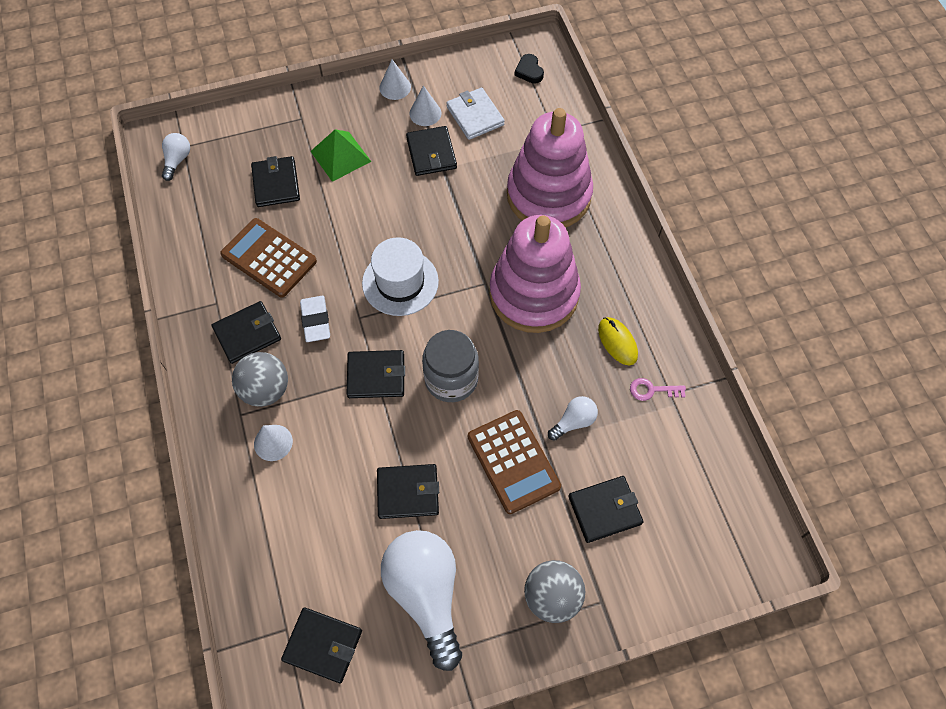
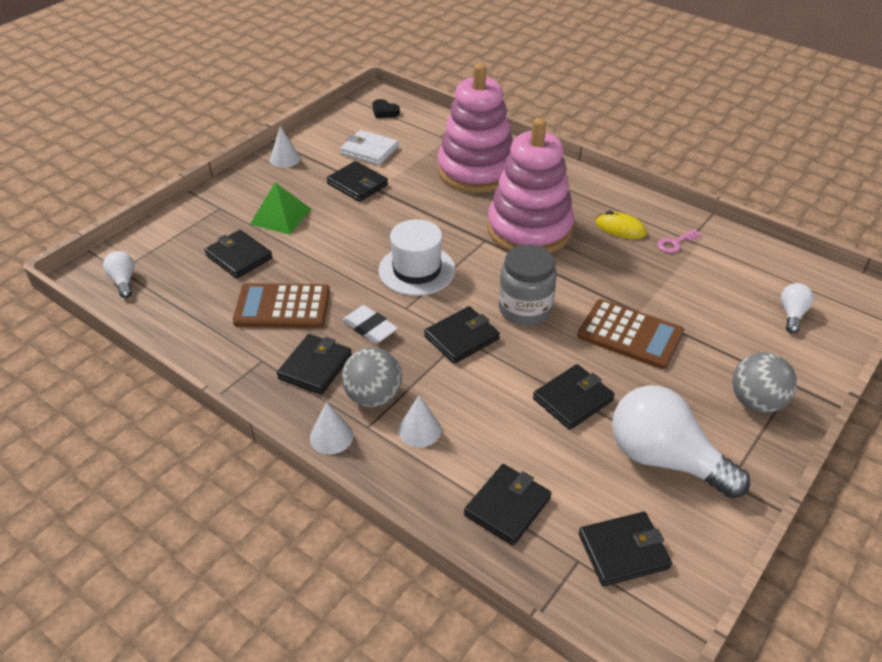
camera: 35 degrees left, 20 degrees down
white cone [409,85,441,126] -> white cone moved to [310,402,353,454]
white light bulb [548,396,598,441] -> white light bulb moved to [781,283,814,333]
black wallet [568,476,644,543] -> black wallet moved to [464,464,551,546]

